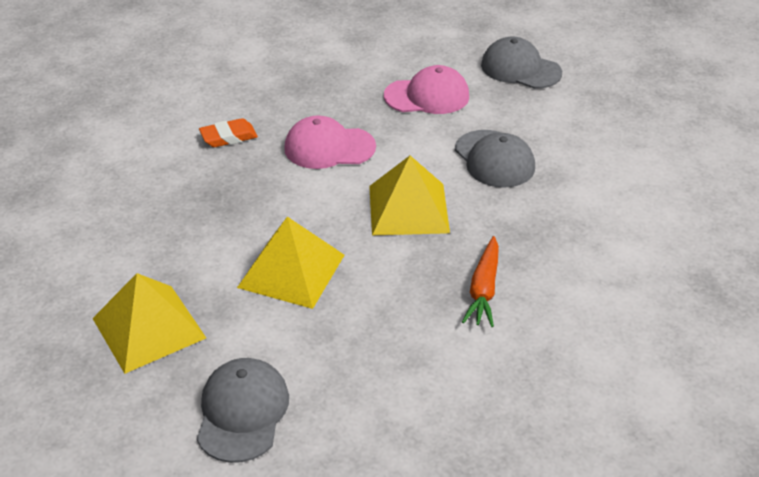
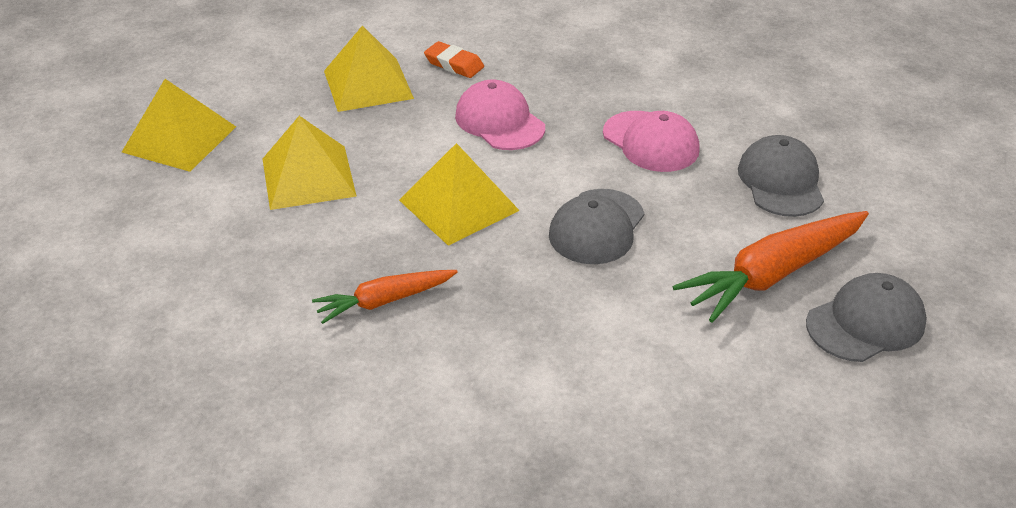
camera: 55 degrees right, 0 degrees up
grey cap [197,358,289,463] -> grey cap moved to [806,273,927,362]
none -> yellow pyramid [324,25,414,112]
none -> orange carrot [673,211,869,322]

